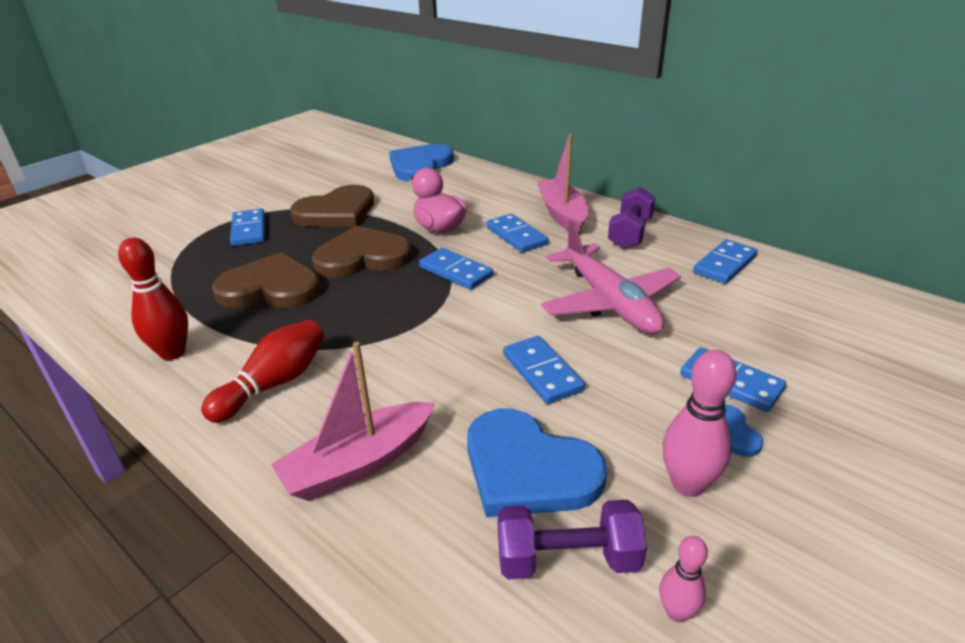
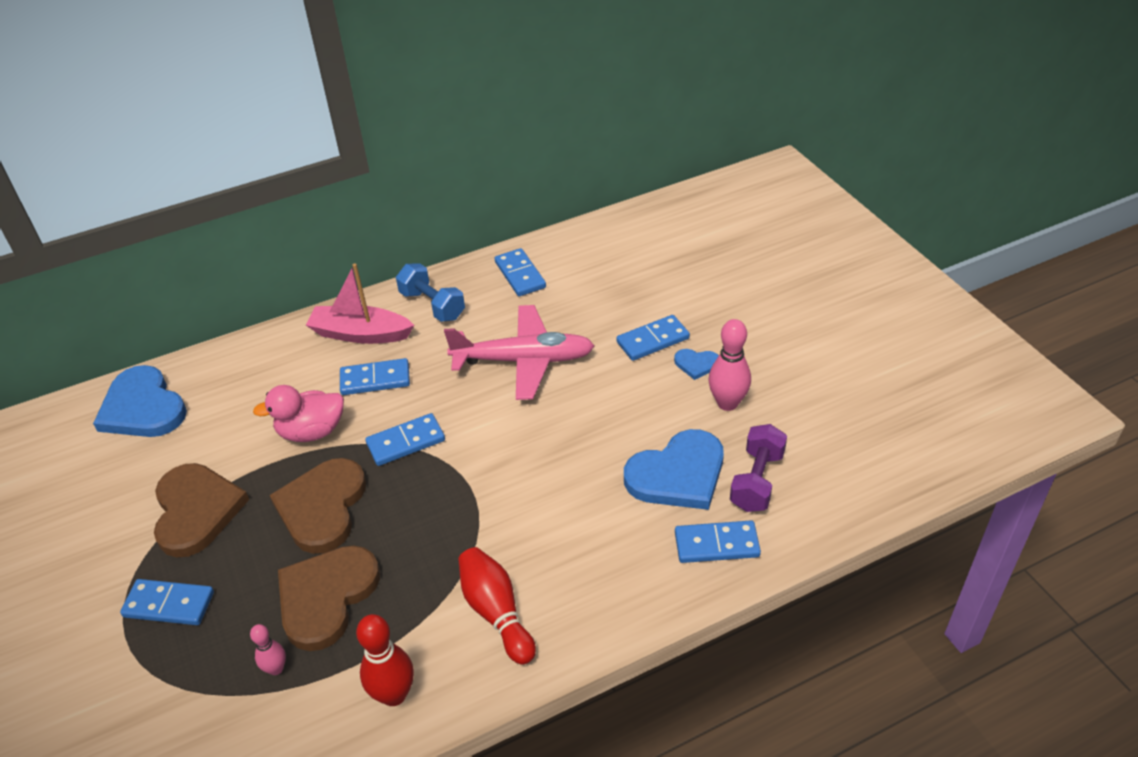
camera: 65 degrees left, 10 degrees up
pink boat [271,342,435,501] -> none
blue domino [503,336,585,404] -> blue domino moved to [675,521,761,563]
purple dumbbell [608,187,656,249] -> blue dumbbell [396,263,465,322]
pink bowling pin [659,536,708,623] -> pink bowling pin moved to [250,624,286,675]

